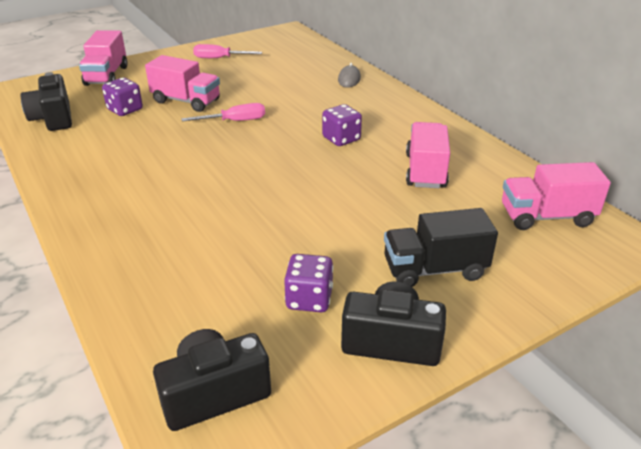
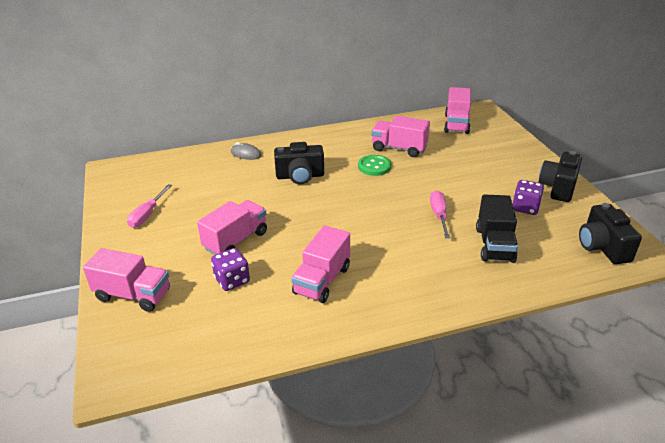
camera: 75 degrees left, 0 degrees up
black camera [20,72,72,131] -> black camera moved to [274,142,324,184]
pink screwdriver [182,103,265,121] -> pink screwdriver moved to [430,190,450,238]
purple dice [322,104,362,146] -> none
black truck [384,208,498,287] -> black truck moved to [476,194,518,263]
none -> pink truck [291,225,350,303]
none -> green button [358,155,391,176]

